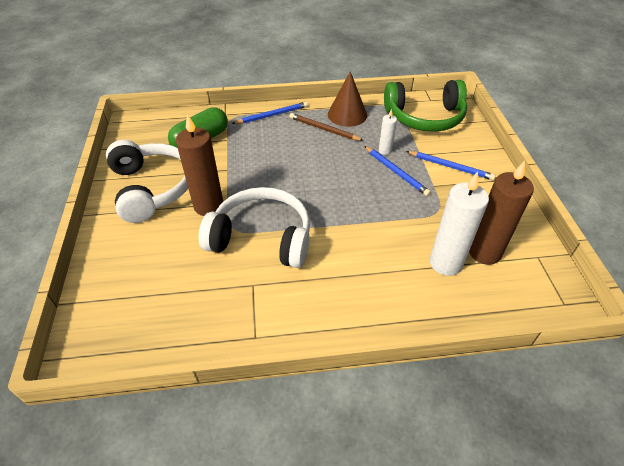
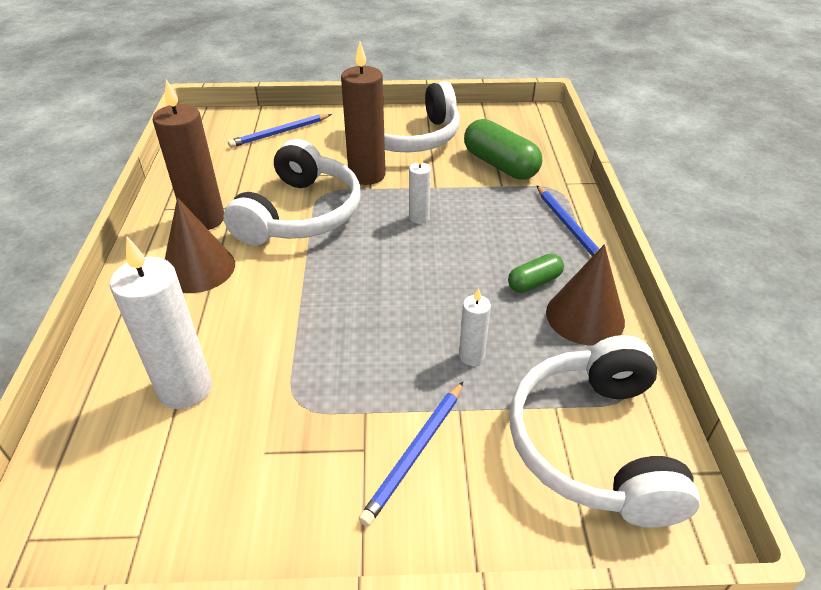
camera: 95 degrees right, 5 degrees down
brown pencil [289,113,364,141] -> green capsule [508,253,564,293]
blue pencil [364,146,431,196] -> blue pencil moved to [228,114,332,148]
green headphones [384,80,467,132] -> white headphones [510,335,700,528]
brown candle [469,161,534,265] -> brown candle moved to [153,79,224,230]
none -> brown cone [165,197,235,293]
none -> white candle [409,153,431,224]

